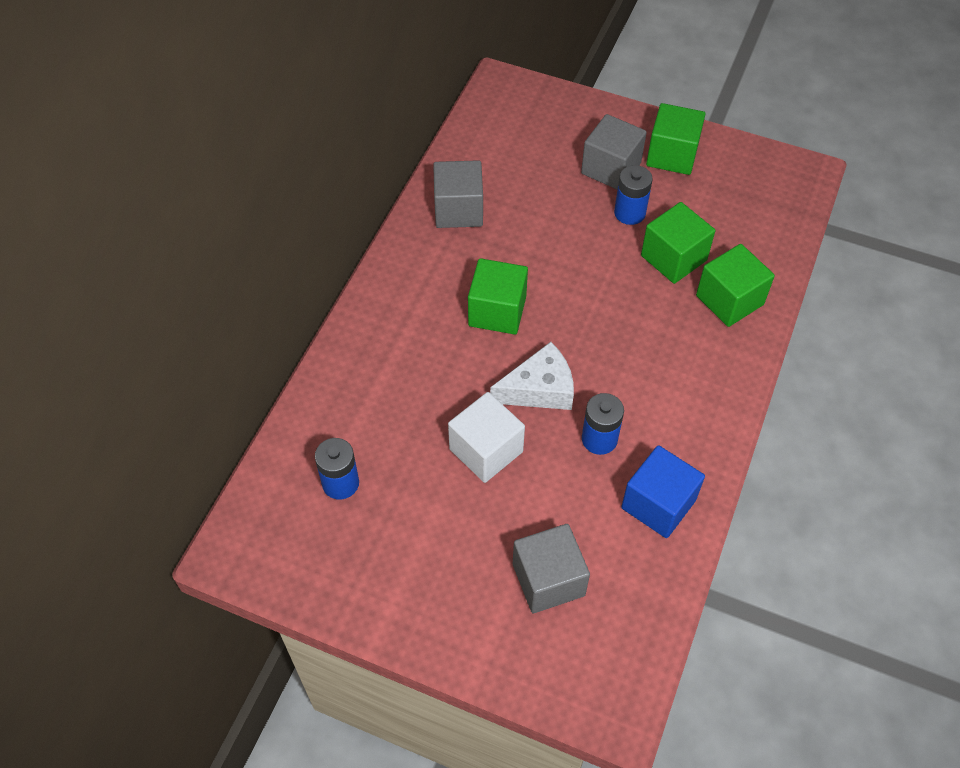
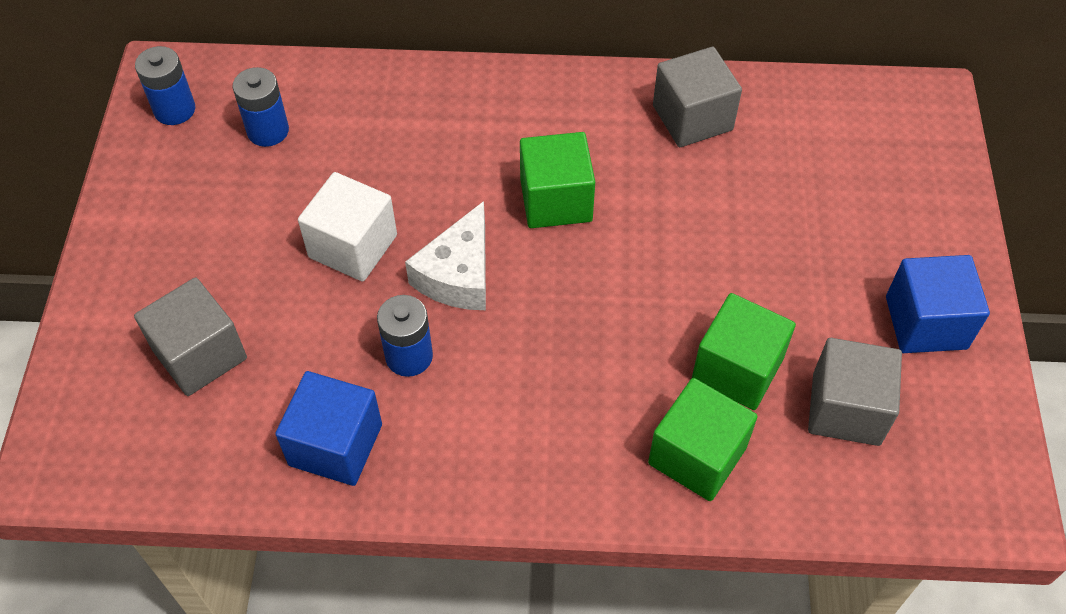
camera: 70 degrees right, 0 degrees up
white cheese [490,342,574,410] -> white cheese turned 60 degrees clockwise [405,201,486,310]
grey cube [581,114,647,189] -> grey cube moved to [808,338,902,446]
blue battery [614,165,653,225] -> blue battery moved to [135,46,195,125]
green cube [646,103,706,175] -> blue cube [886,255,990,353]

